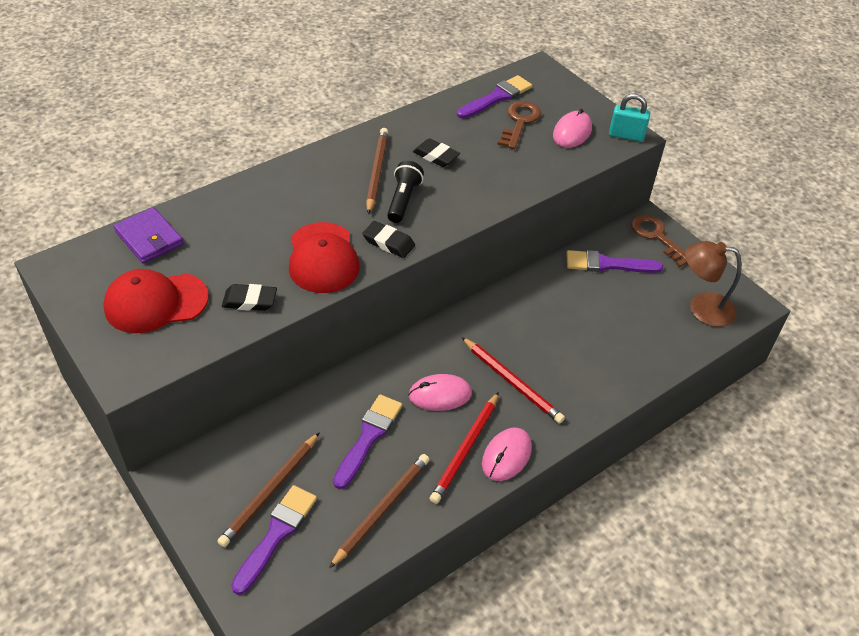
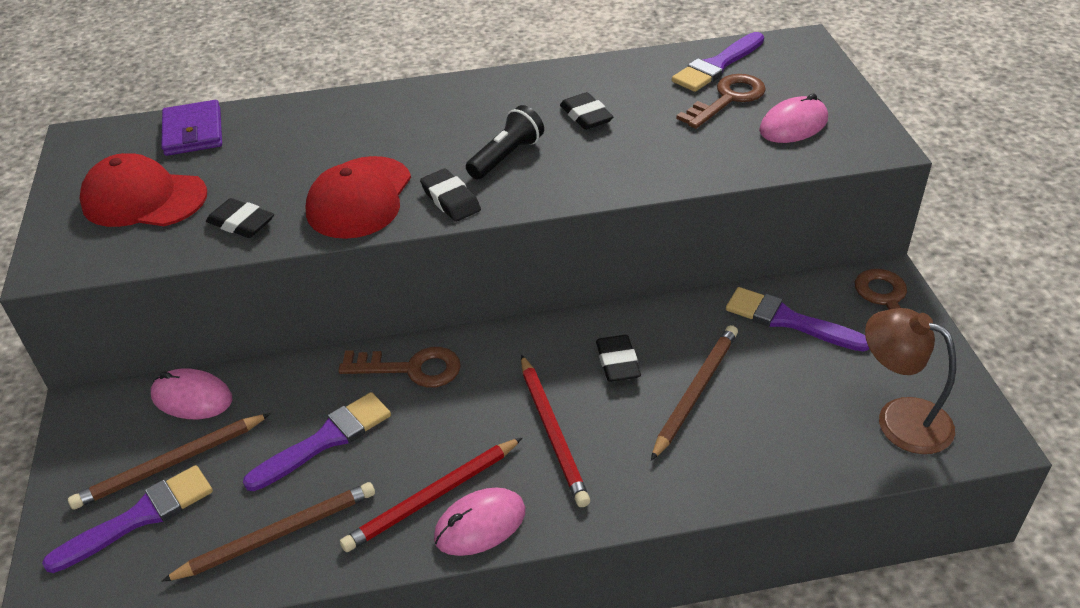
camera: 30 degrees right, 5 degrees down
brown pencil [366,128,388,214] -> brown pencil moved to [651,325,738,461]
pink mouse [408,374,472,411] -> pink mouse moved to [151,368,232,419]
purple brush [457,75,532,119] -> purple brush turned 150 degrees clockwise [672,32,764,92]
turquoise padlock [609,94,650,142] -> none
none -> brown key [338,347,461,388]
none -> black eraser [596,335,641,382]

